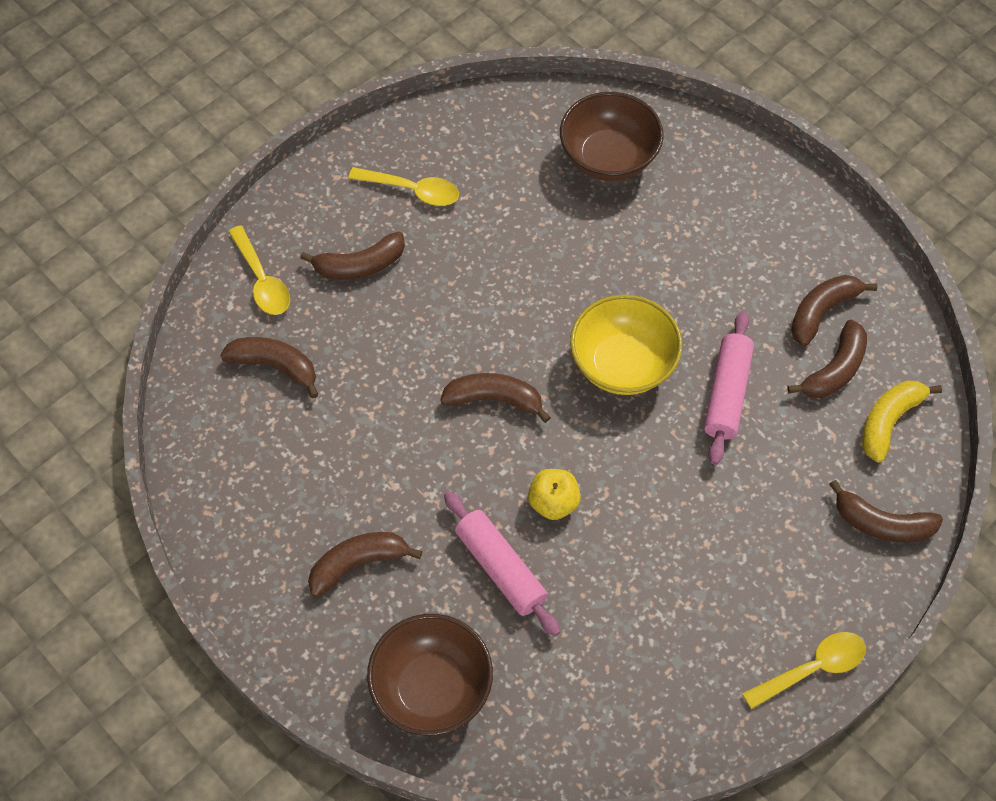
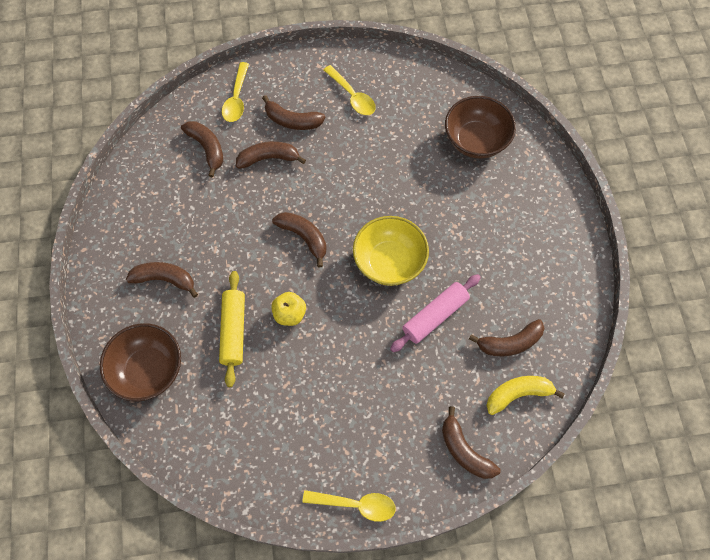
camera: 35 degrees right, 5 degrees up
pink rolling pin [444,491,560,636] -> yellow rolling pin [219,271,245,387]
brown banana [791,275,877,346] -> brown banana moved to [236,141,306,169]

